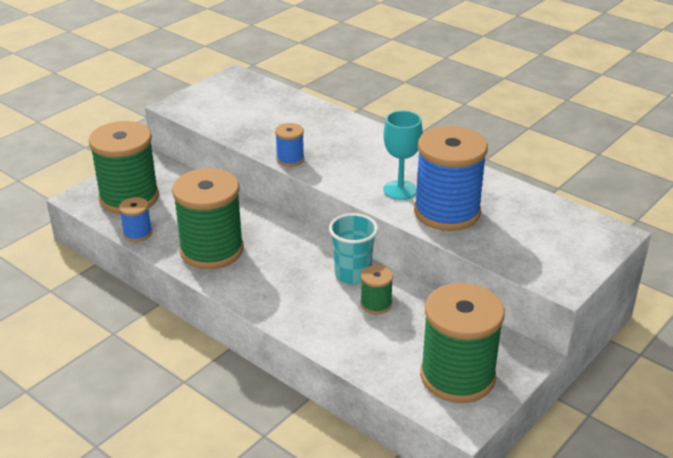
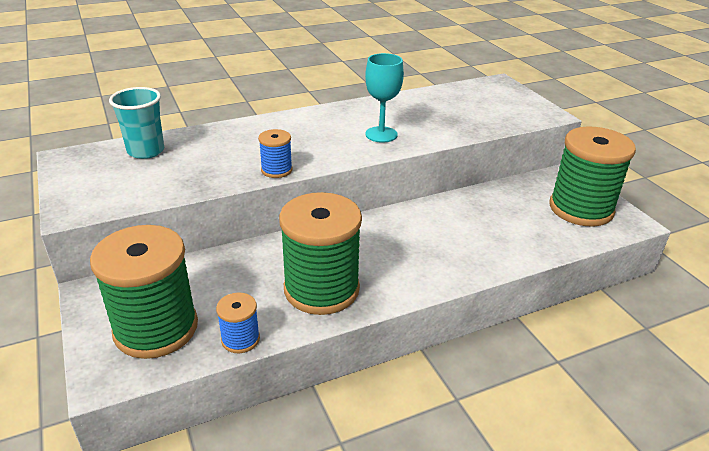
camera: 65 degrees left, 0 degrees up
turquoise cup [329,213,378,285] -> turquoise cup moved to [109,87,164,159]
green spool [360,265,393,314] -> none
blue spool [414,126,488,231] -> none

